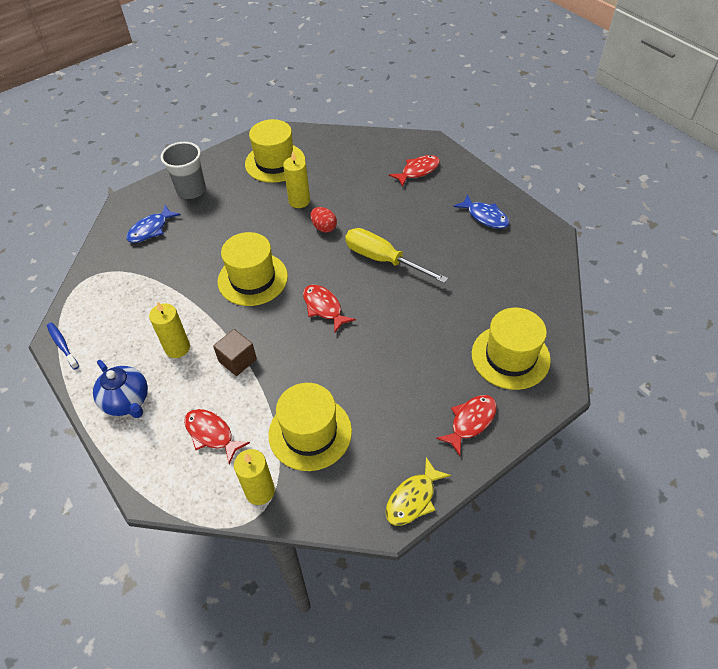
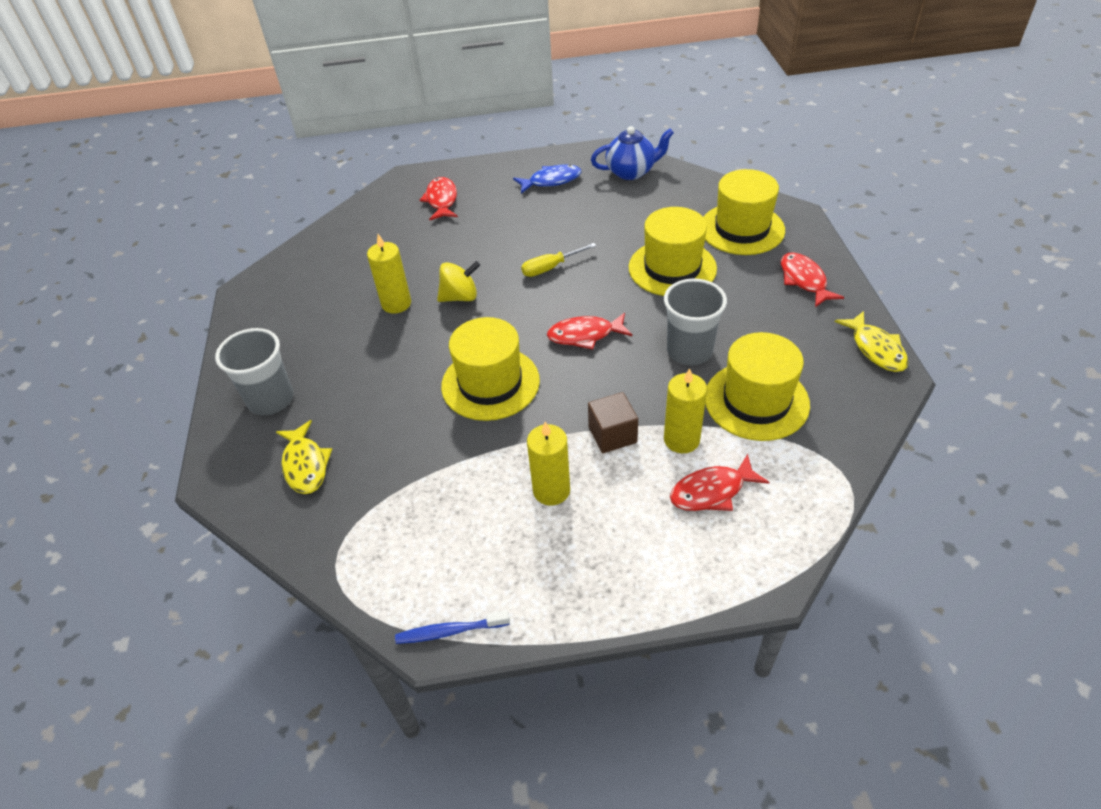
camera: 60 degrees left, 5 degrees down
blue teapot [93,360,148,418] -> blue teapot moved to [591,126,674,180]
blue fish [126,205,181,243] -> yellow fish [276,420,332,494]
yellow candle [234,449,275,505] -> yellow candle moved to [664,368,707,453]
yellow hat [245,119,305,183] -> yellow hat moved to [629,207,717,296]
red egg [311,207,337,233] -> yellow spinning top [437,261,480,302]
yellow screwdriver [345,228,448,283] -> yellow screwdriver [521,243,596,277], size x0.58
none -> grey cup [664,278,727,365]

